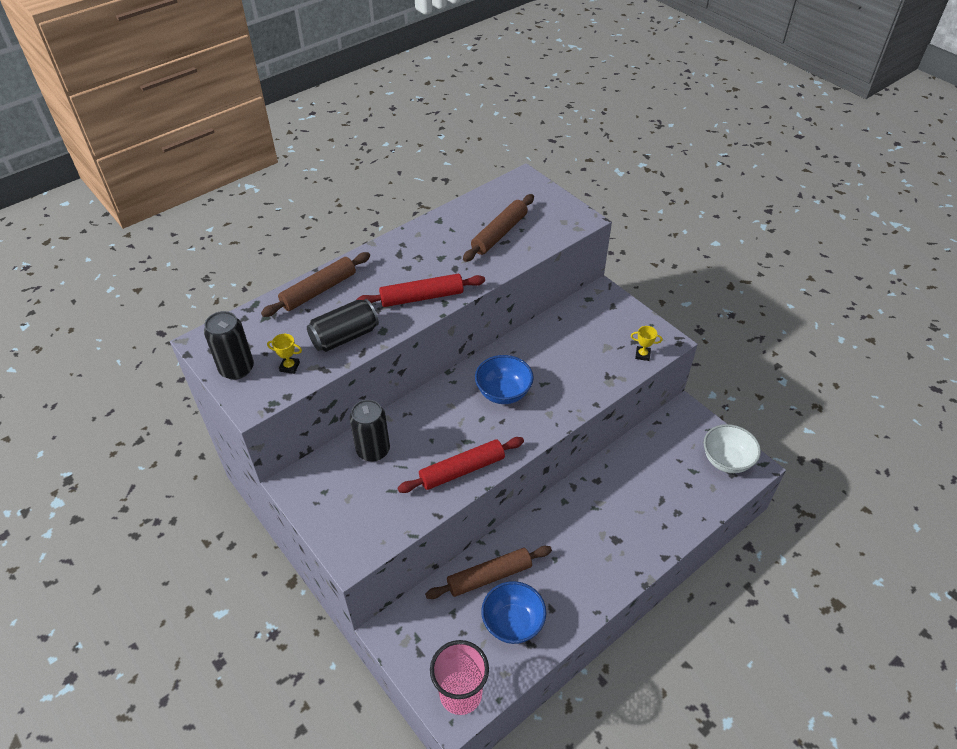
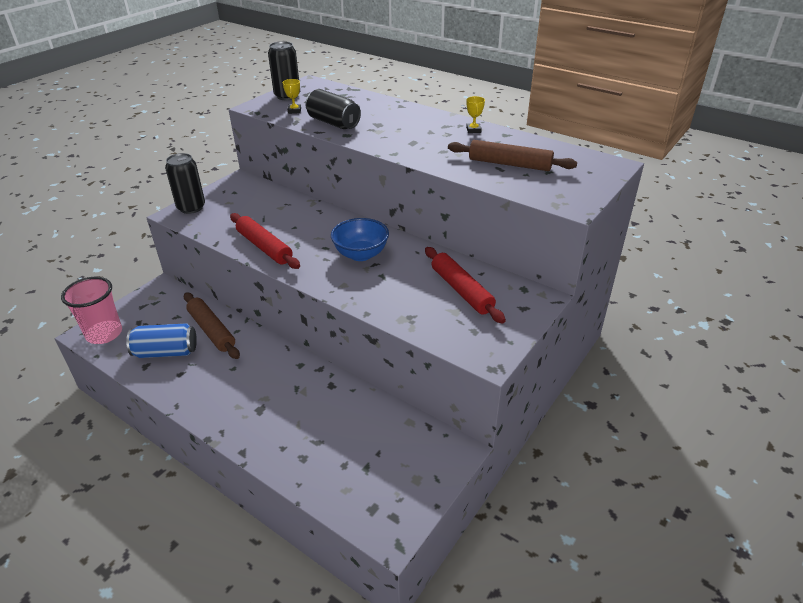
camera: 75 degrees right, 10 degrees down
brown rolling pin [261,252,370,317] -> none
black can [350,400,390,462] -> black can moved to [165,153,205,214]
red rolling pin [356,274,485,307] -> red rolling pin moved to [425,247,506,324]
blue bowl [481,581,547,644] -> blue can [126,323,197,358]
yellow trophy [631,326,662,361] -> yellow trophy moved to [466,96,485,133]
white bowl [704,424,761,473] -> none

